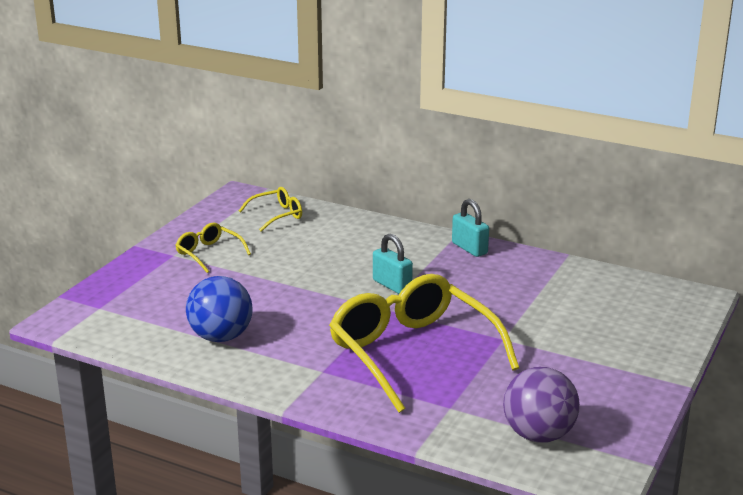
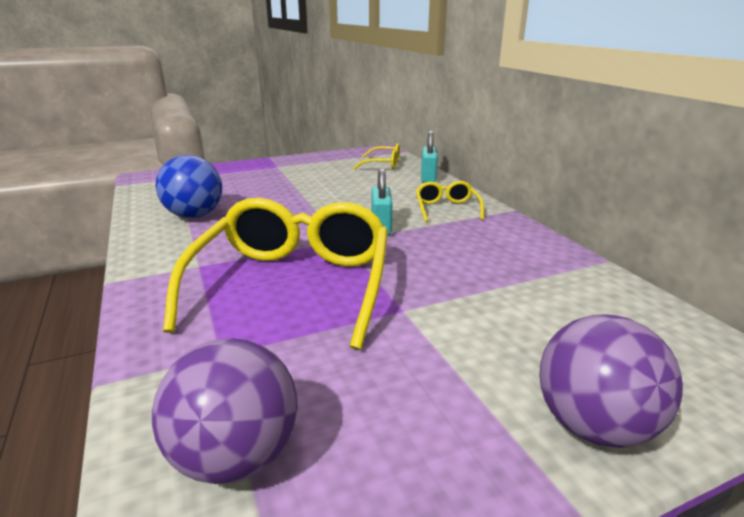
camera: 40 degrees right, 0 degrees up
yellow glasses [175,223,251,273] -> yellow glasses moved to [416,181,484,222]
turquoise padlock [452,199,489,257] -> turquoise padlock moved to [421,131,438,183]
none -> purple ball [539,314,683,448]

